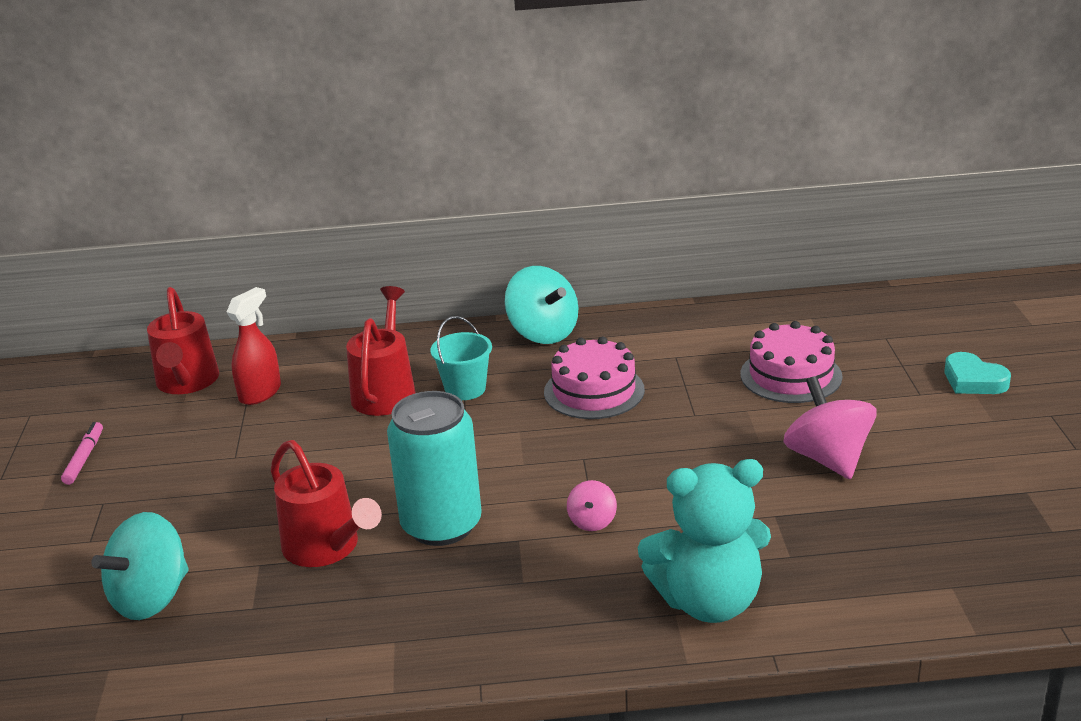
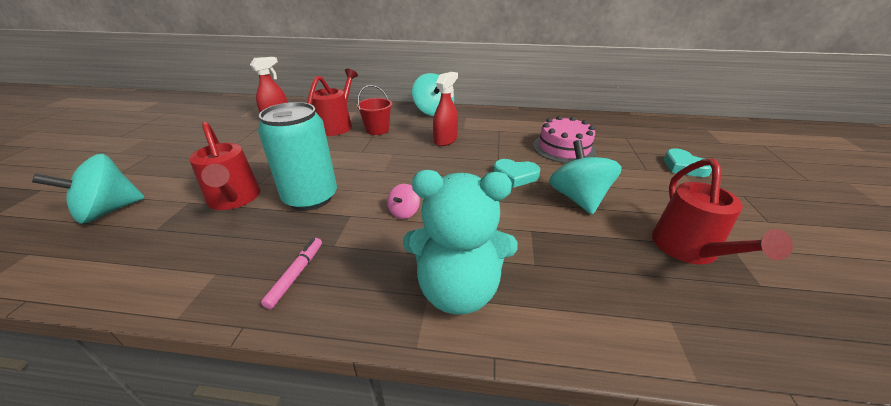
camera: 10 degrees right, 5 degrees up
pink marker [61,422,103,485] -> pink marker moved to [261,238,322,309]
red watering can [147,287,219,394] -> red watering can moved to [652,159,793,265]
turquoise bucket [430,316,492,400] -> red bucket [357,85,392,135]
pink cake [544,337,645,419] -> red spray bottle [433,72,458,146]
pink spinning top [784,376,877,479] -> turquoise spinning top [549,140,622,215]
none -> turquoise heart [494,159,540,188]

